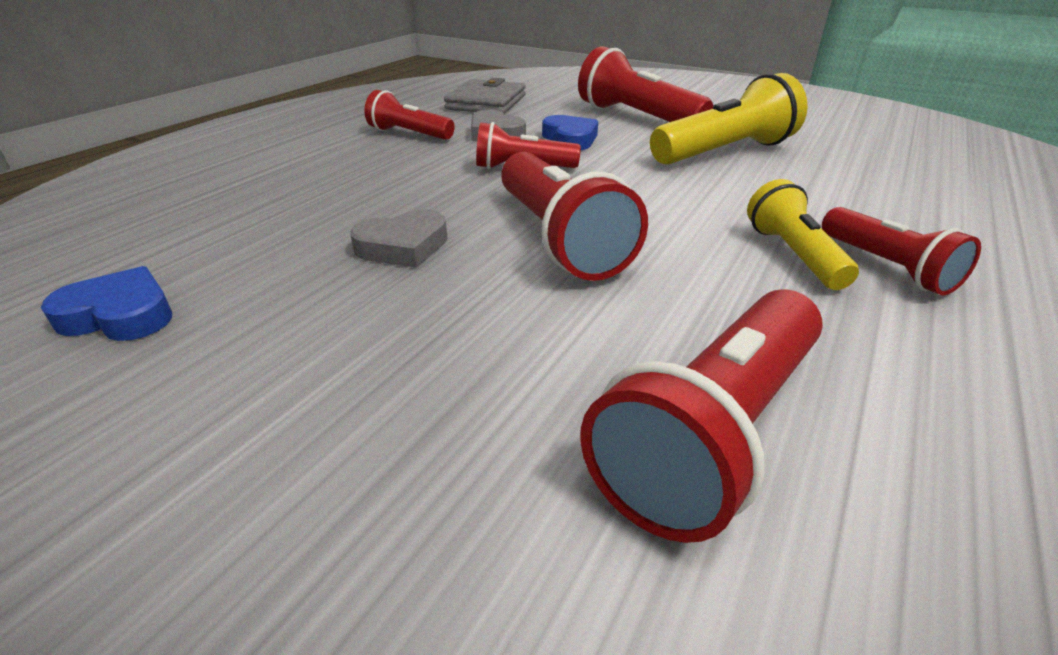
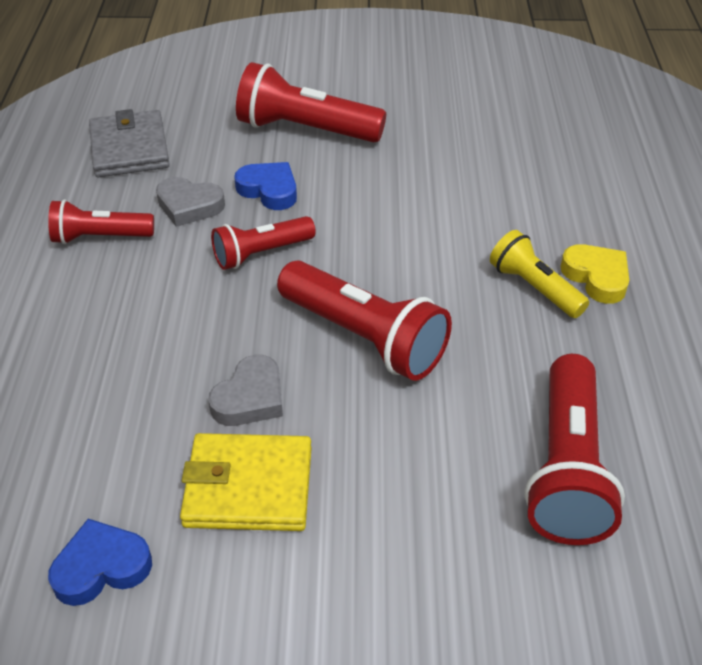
camera: 30 degrees left, 10 degrees up
yellow flashlight [650,73,808,165] -> none
red flashlight [822,207,981,295] -> yellow heart [560,244,629,304]
none -> yellow wallet [180,433,312,531]

